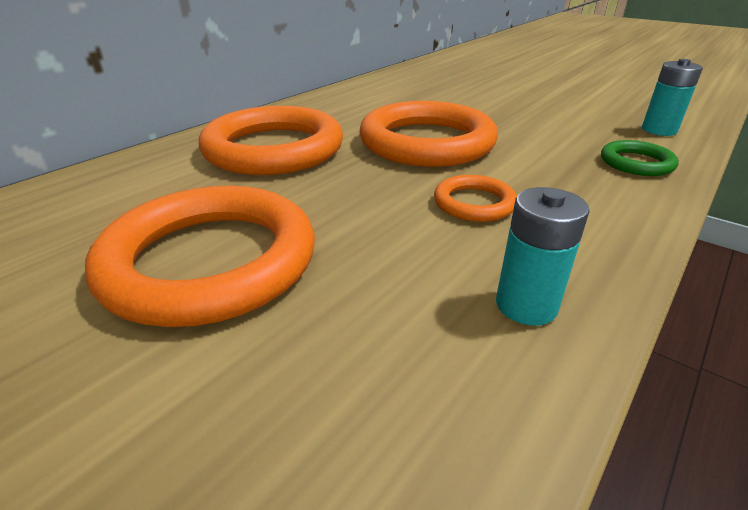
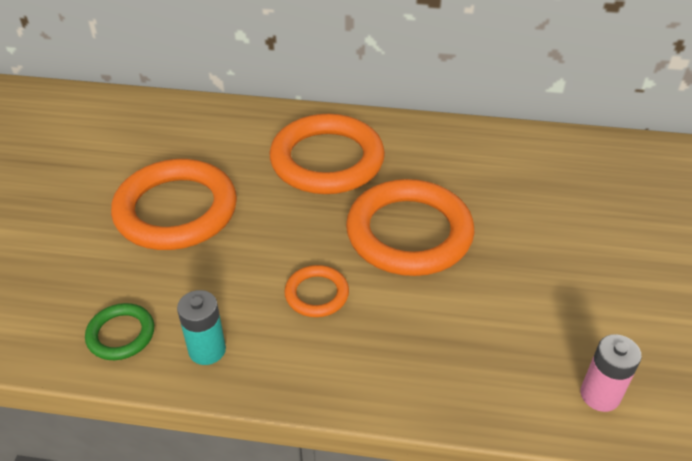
camera: 60 degrees right, 10 degrees up
green ring [601,140,679,176] -> green ring moved to [85,303,154,360]
turquoise battery [642,59,703,136] -> pink battery [581,334,642,412]

